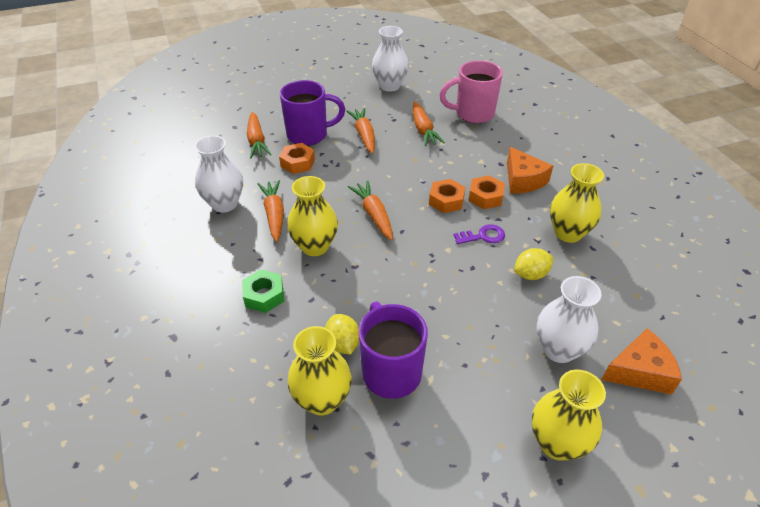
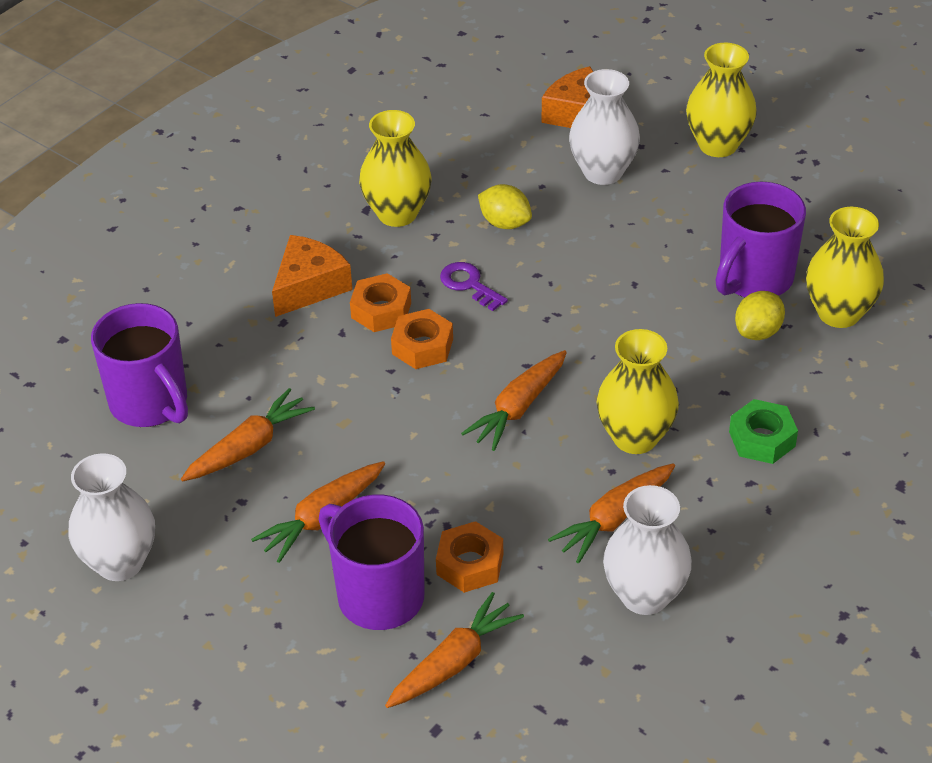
camera: 120 degrees left, 0 degrees up
pink mug [439,60,503,123] -> purple mug [91,303,188,427]

